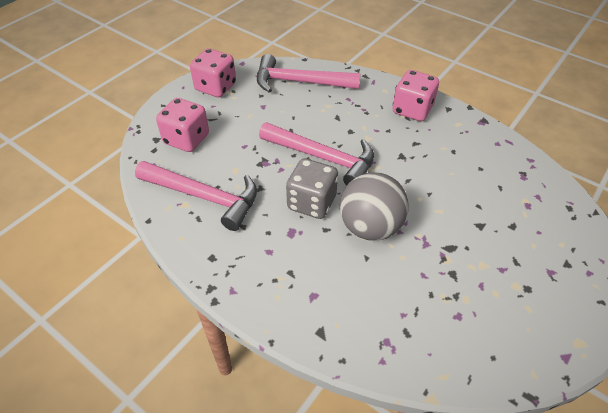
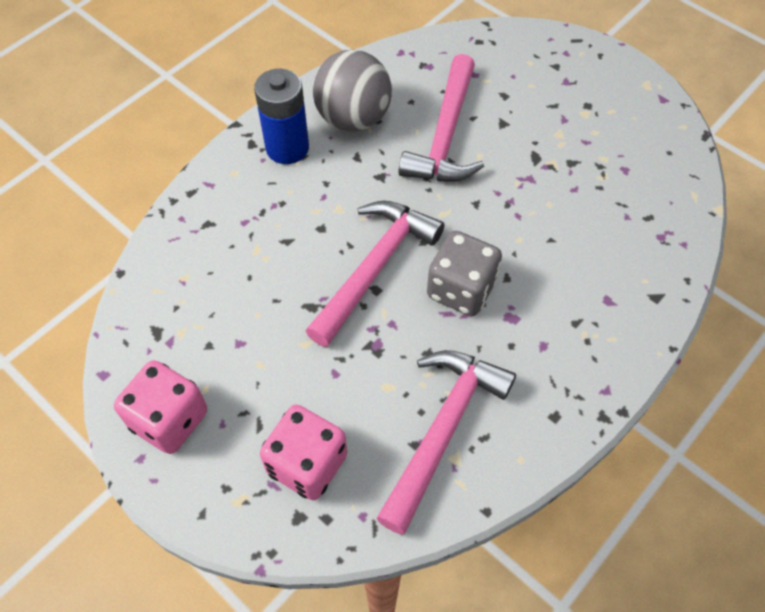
camera: 85 degrees left, 10 degrees up
pink hammer [257,54,361,93] -> pink hammer moved to [399,54,484,182]
grey ball [340,172,409,241] -> grey ball moved to [312,49,392,131]
pink dice [393,70,439,121] -> blue battery [254,69,309,164]

